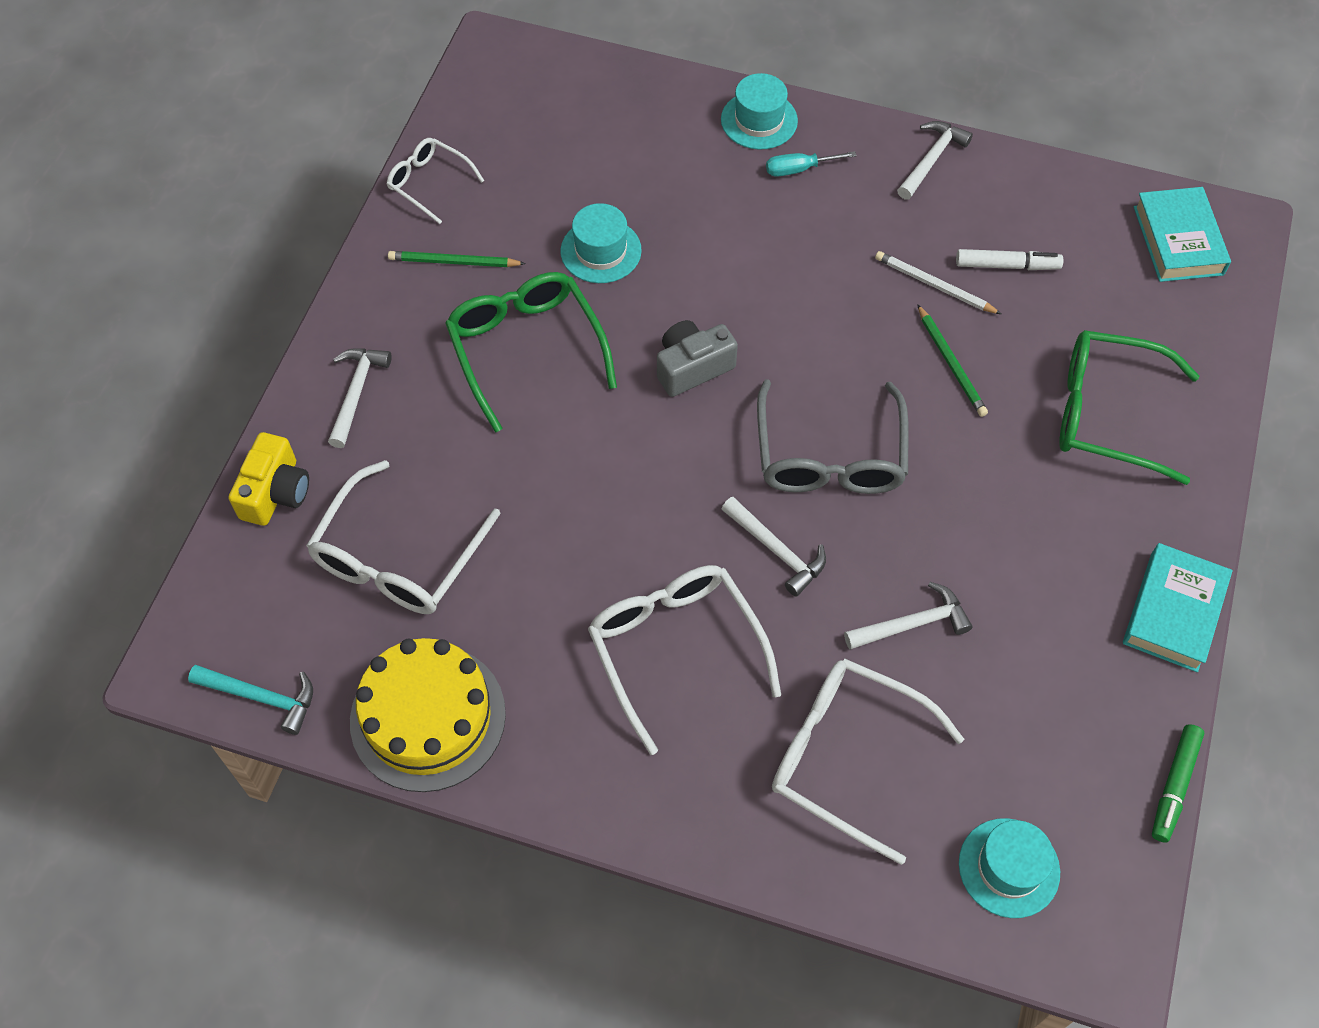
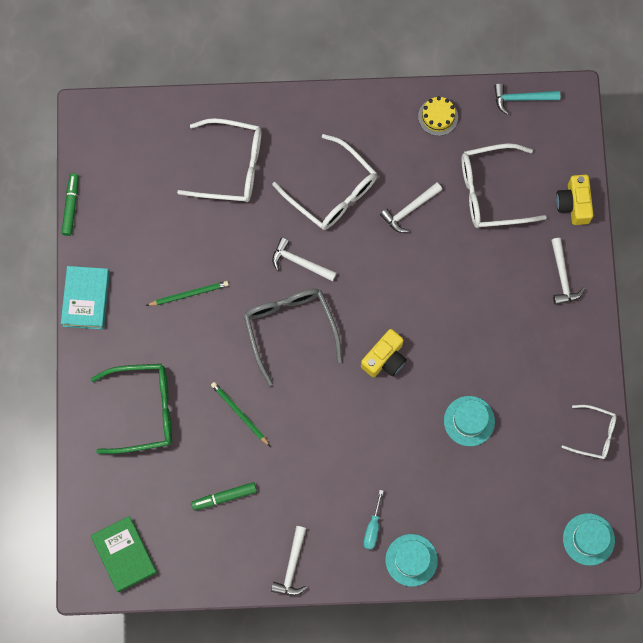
camera: 160 degrees right, 15 degrees up
white glasses [306,460,501,614] -> white glasses turned 105 degrees counterclockwise [462,143,547,228]
yellow cake [350,638,506,792] -> yellow cake [418,96,458,136], size x0.51
green pencil [388,251,526,267] -> green pencil moved to [146,281,229,306]
green glasses [445,272,617,433] -> none
grey camera [657,320,738,397] -> yellow camera [361,329,407,377]
turquoise screwdriver [766,151,857,177] -> turquoise screwdriver turned 135 degrees clockwise [363,490,383,550]
white hammer [844,582,973,649] -> white hammer moved to [380,182,442,233]
white pencil [875,251,1001,314] -> none
white marker [956,249,1064,270] -> green marker [191,482,257,511]
turquoise hat [959,818,1060,918] -> turquoise hat moved to [563,513,615,566]
turquoise book [1134,187,1231,282] -> green book [91,516,157,592]

